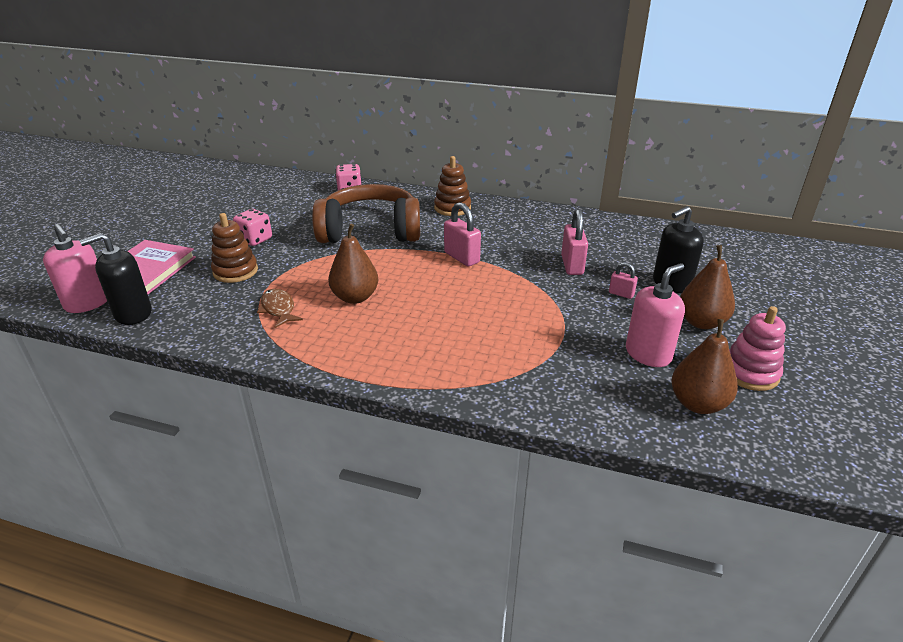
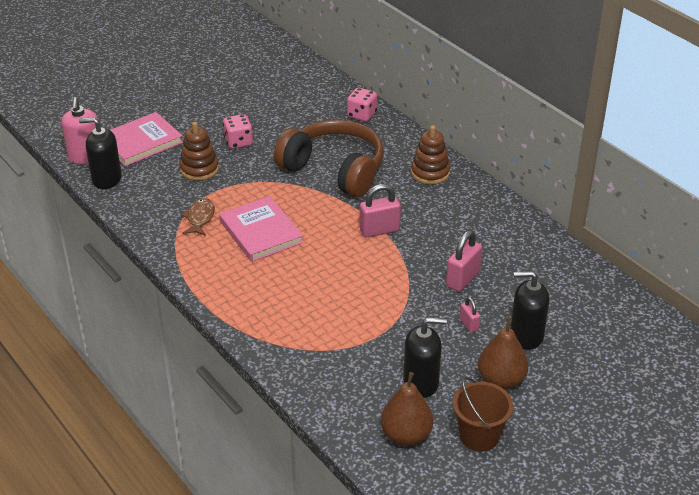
camera: 35 degrees right, 5 degrees up
brown pear [328,224,378,304] -> pink book [219,196,303,262]
pink padlock [444,202,481,267] -> pink padlock turned 75 degrees clockwise [360,184,401,238]
pink soap dispenser [626,263,685,367] -> black soap dispenser [403,317,447,398]
pink stacking toy [729,306,786,391] -> brown bucket [453,377,513,452]

